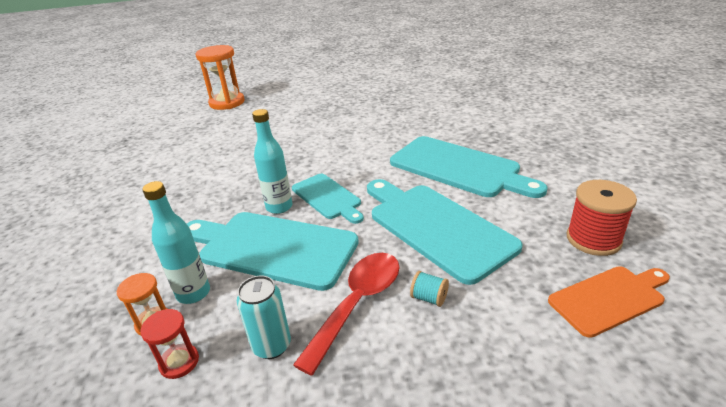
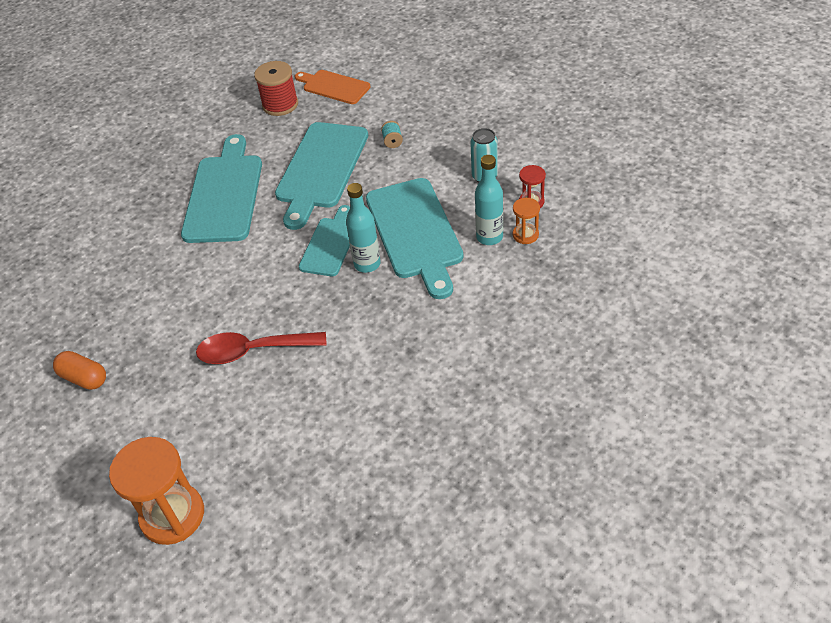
camera: 125 degrees left, 15 degrees up
red spoon [293,253,400,376] -> red spoon moved to [196,332,327,364]
none -> orange capsule [53,351,106,390]

